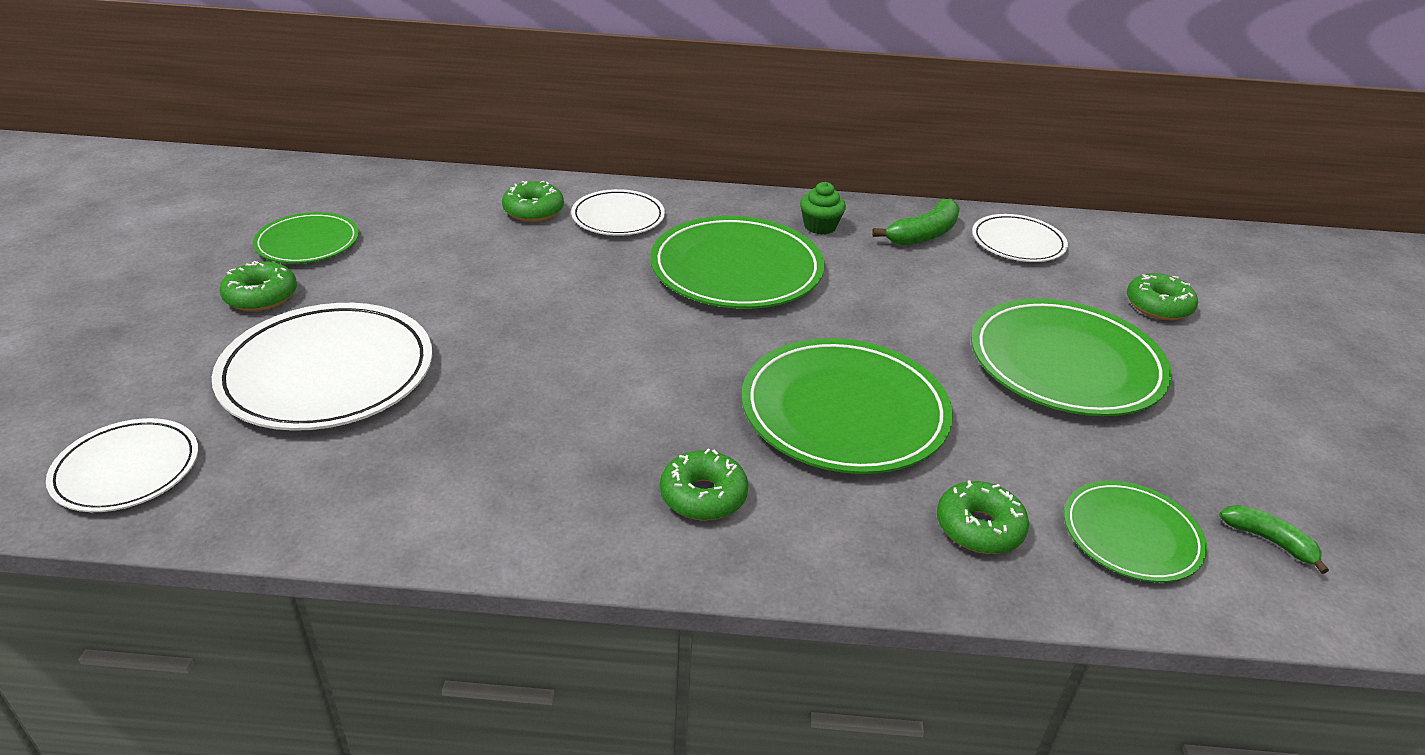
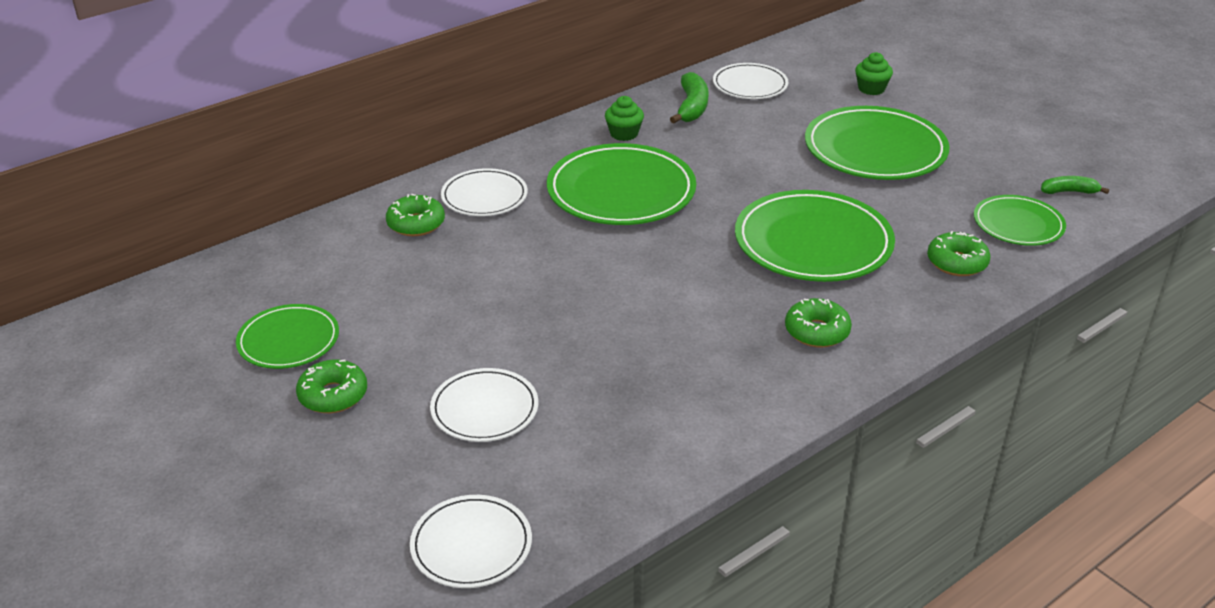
camera: 40 degrees left, 0 degrees up
white plate [212,303,432,431] -> white plate [430,368,538,442], size x0.58
green donut [1127,273,1198,320] -> green cupcake [855,52,893,95]

